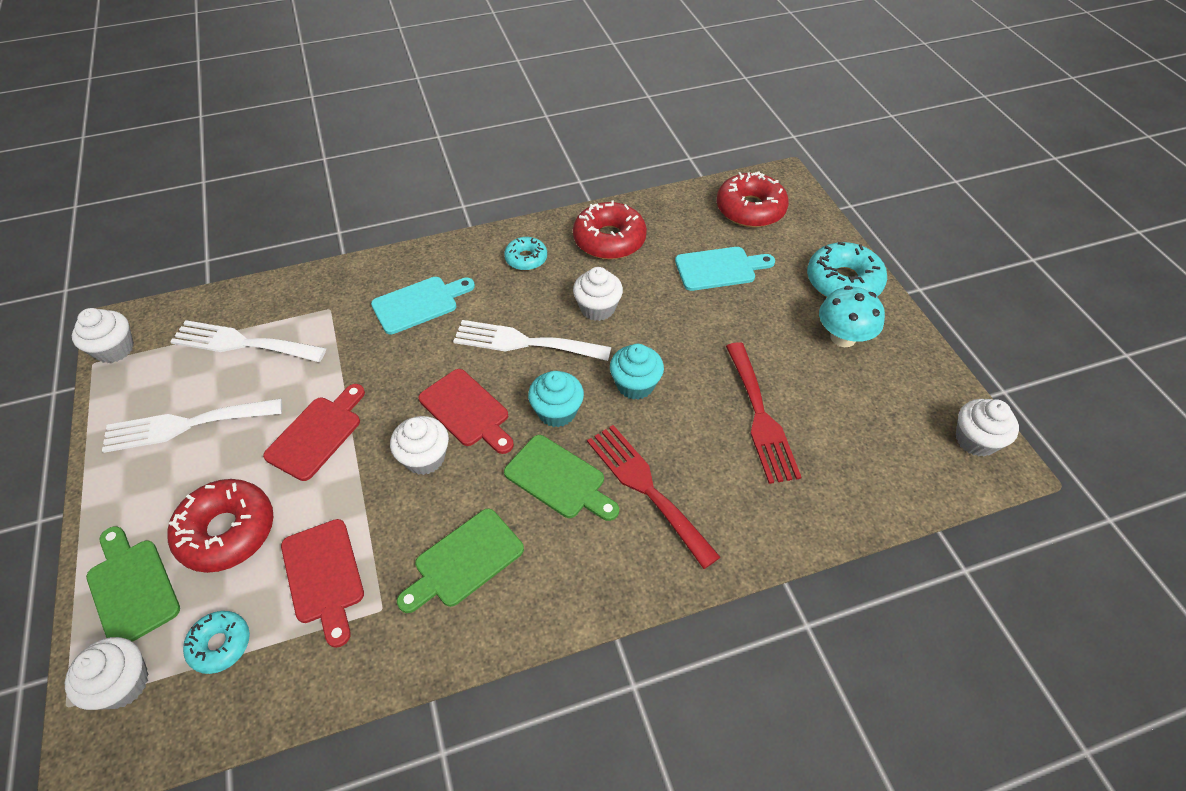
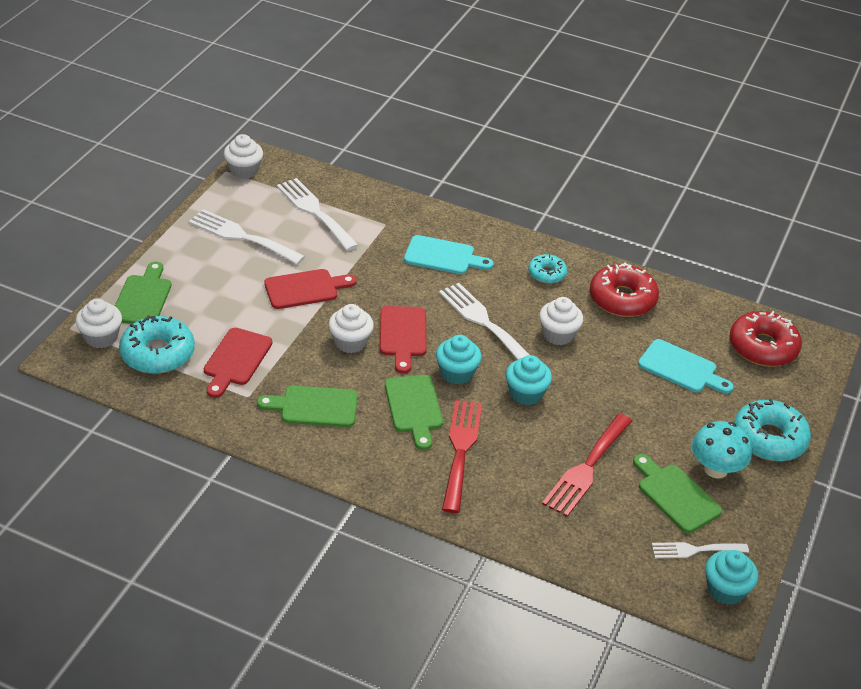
camera: 40 degrees right, 10 degrees down
red donut [168,479,273,573] -> none
turquoise donut [183,611,250,674] -> turquoise donut [119,315,195,374], size x1.74
white cupcake [956,399,1019,457] -> turquoise cupcake [705,550,758,605]
none -> green cutting board [633,454,722,533]
none -> white fork [652,542,749,558]

